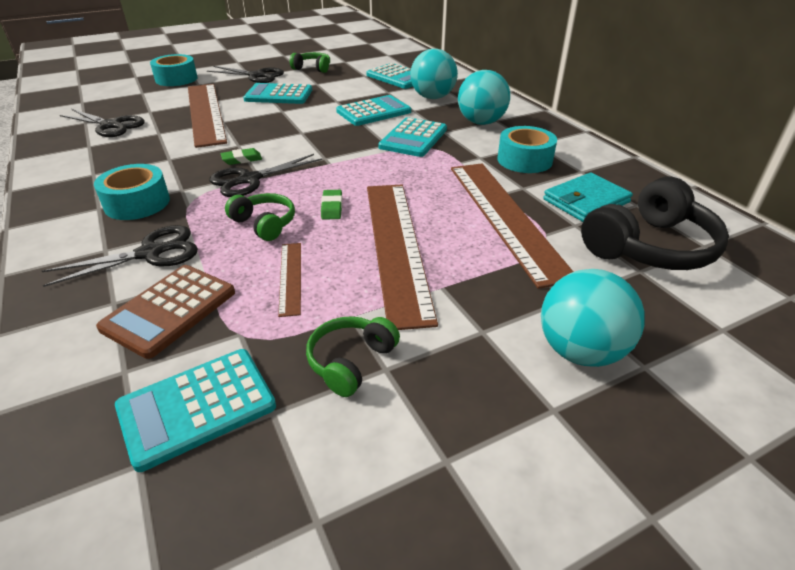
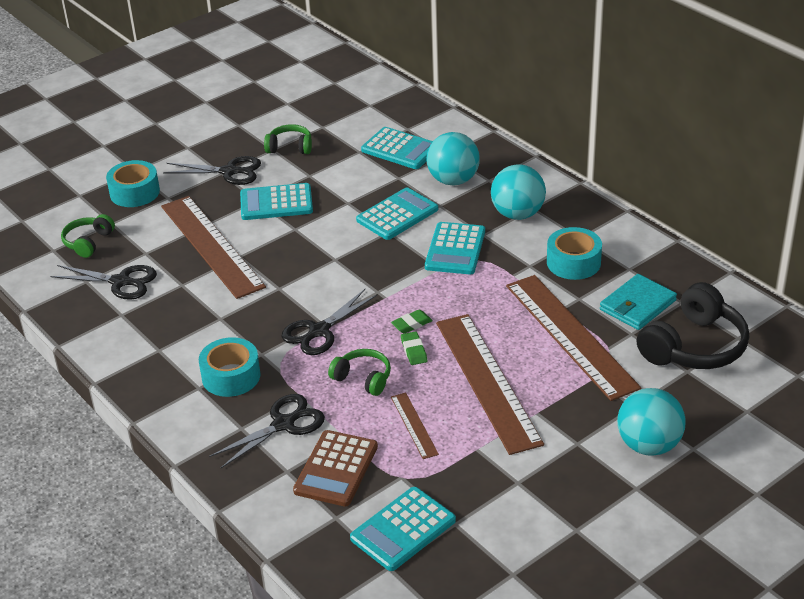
camera: 10 degrees left, 0 degrees up
green eraser [220,148,262,165] -> green eraser moved to [391,309,433,334]
green headphones [306,316,400,397] -> green headphones moved to [61,214,115,258]

